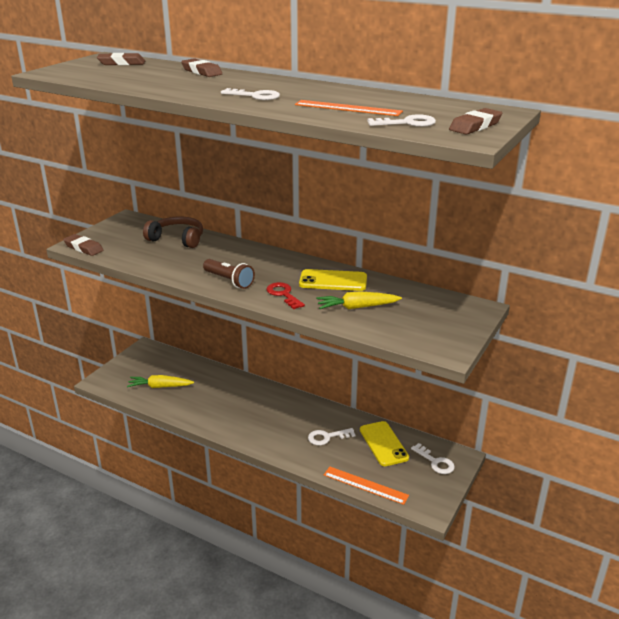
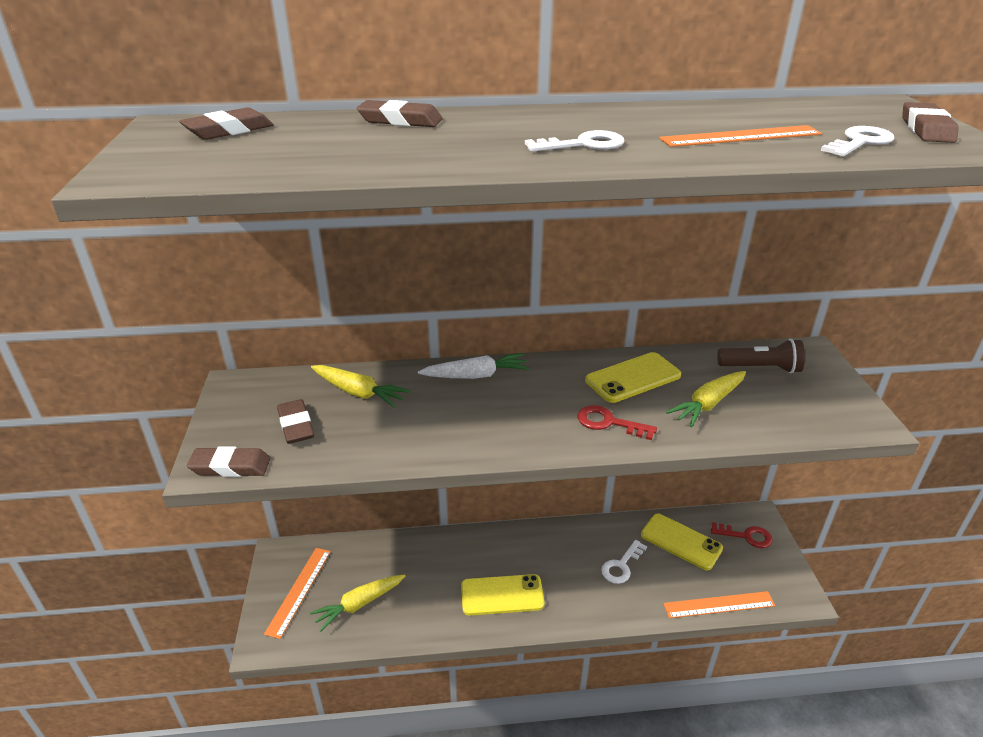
camera: 35 degrees left, 5 degrees up
brown headphones [143,217,203,248] -> yellow carrot [311,365,410,408]
brown flashlight [203,259,255,289] -> brown flashlight moved to [717,339,805,373]
white key [411,443,455,474] -> red key [711,522,773,548]
none -> orange ruler [264,548,331,639]
none -> brown eraser [277,399,314,444]
none -> white carrot [418,353,529,379]
none -> yellow phone [461,574,545,616]

